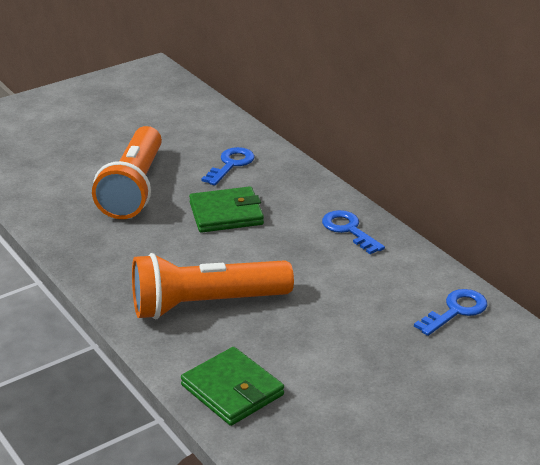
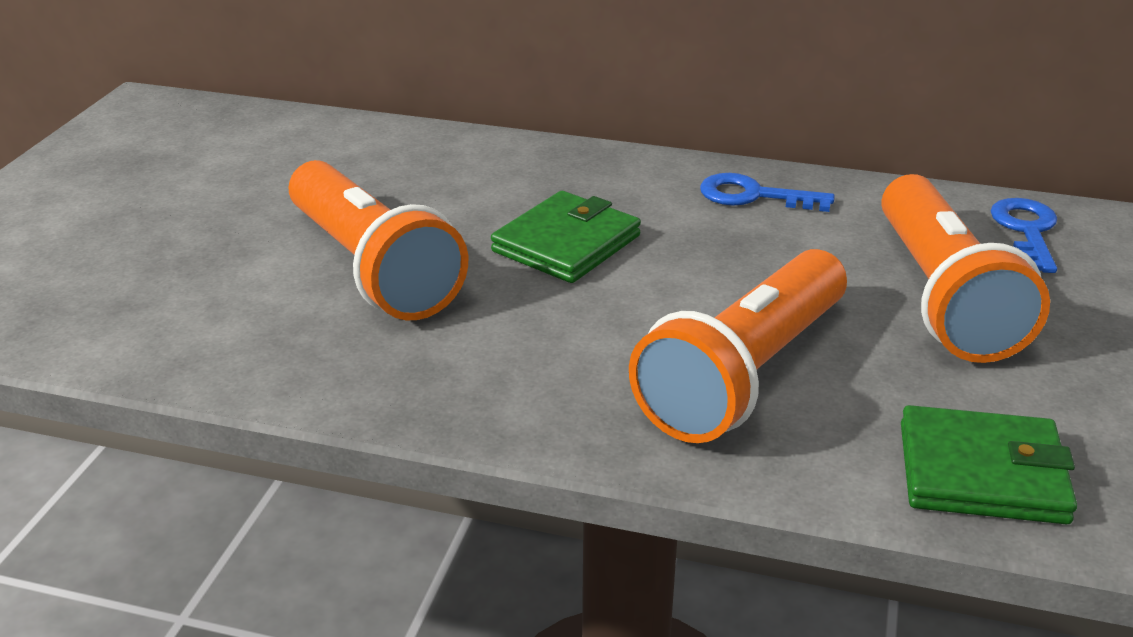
camera: 40 degrees left, 0 degrees up
blue key [201,147,255,185] -> none
none -> orange flashlight [881,174,1050,363]

